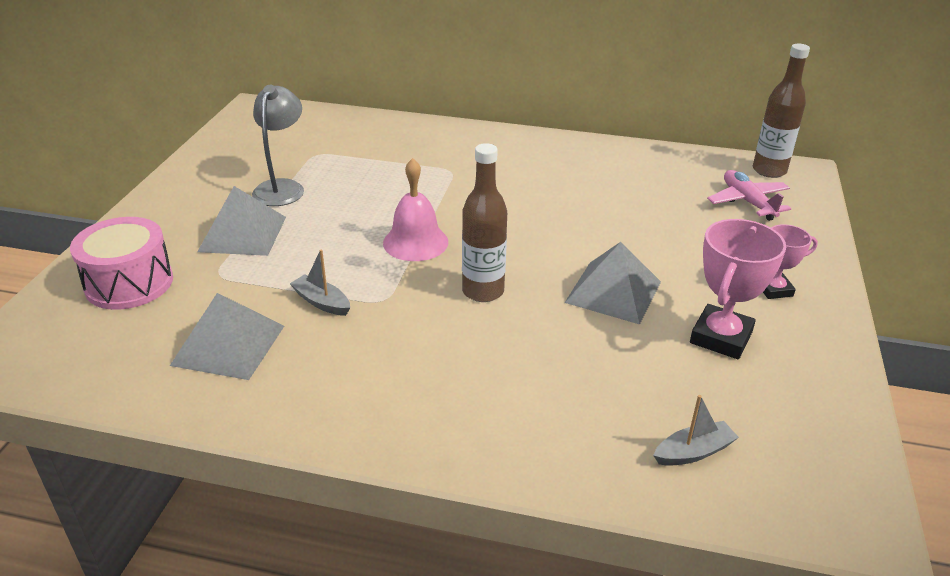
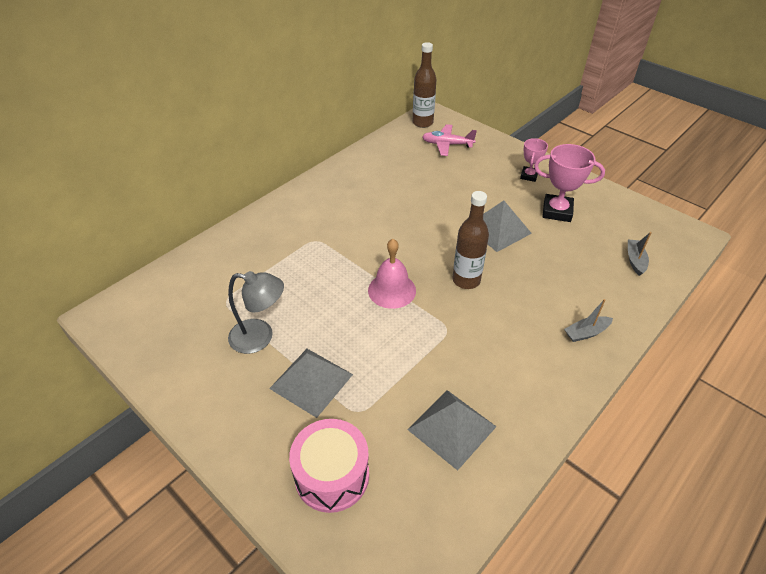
camera: 60 degrees left, 10 degrees up
grey lamp [252,85,304,206] -> grey lamp turned 150 degrees clockwise [228,271,284,354]
grey boat [290,249,350,316] -> grey boat moved to [564,299,613,342]
pink trophy [690,219,786,359] -> pink trophy turned 45 degrees counterclockwise [534,144,605,222]

